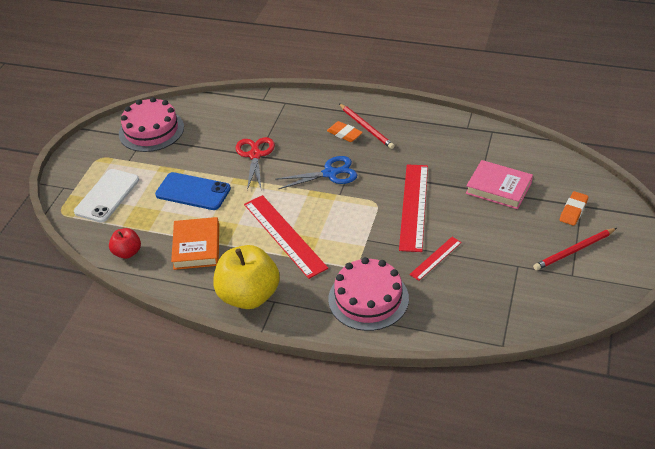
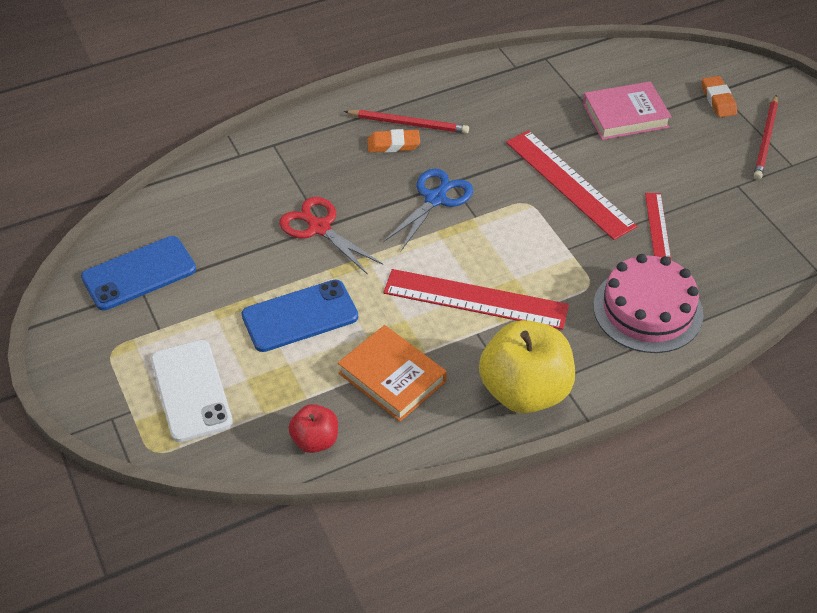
camera: 45 degrees left, 5 degrees up
pink cake [119,97,184,152] -> blue phone [81,236,196,310]

